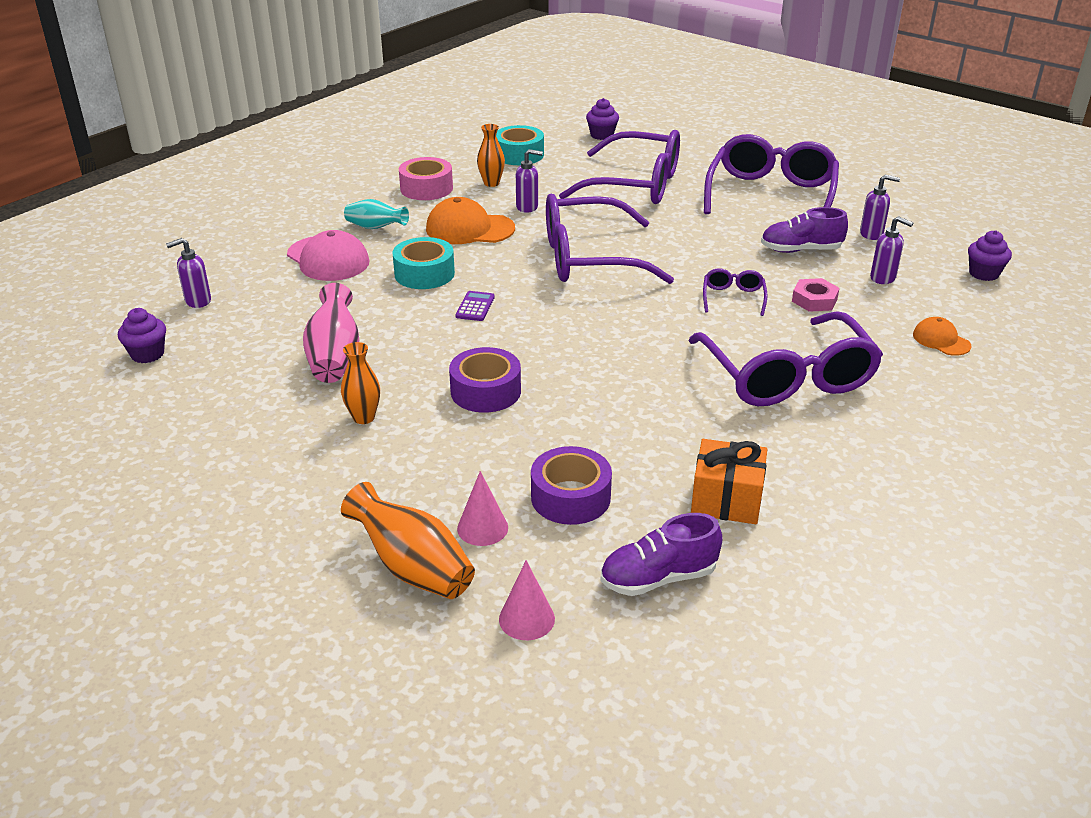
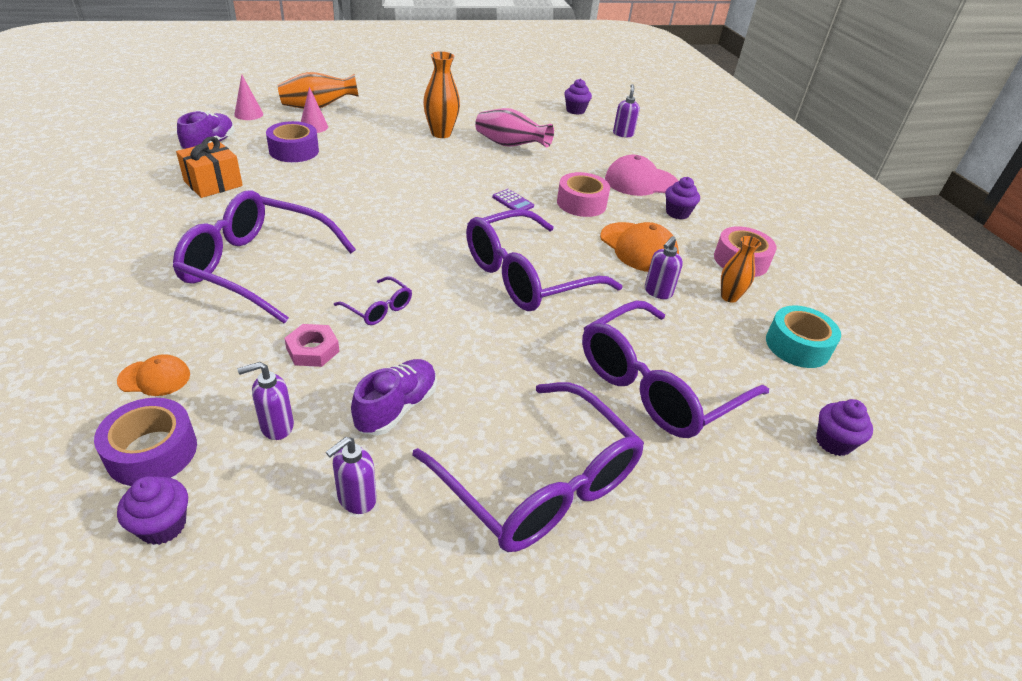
camera: 120 degrees right, 5 degrees up
orange vase [341,342,380,424] -> orange vase [423,51,460,138], size x1.53
turquoise vase [344,199,409,229] -> purple cupcake [665,177,700,220]
turquoise tape [392,237,455,289] -> pink tape [557,172,610,217]
orange cap [426,197,515,244] -> orange cap turned 105 degrees clockwise [600,222,679,272]
purple tape [449,347,521,413] -> purple tape moved to [94,398,197,486]
purple glasses [546,194,674,284] -> purple glasses turned 150 degrees counterclockwise [466,209,622,311]

